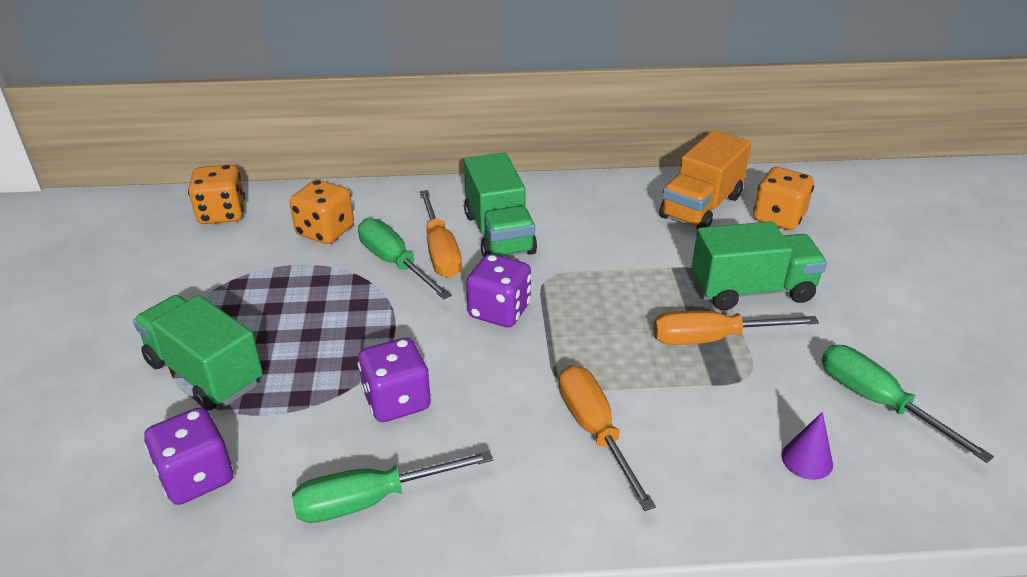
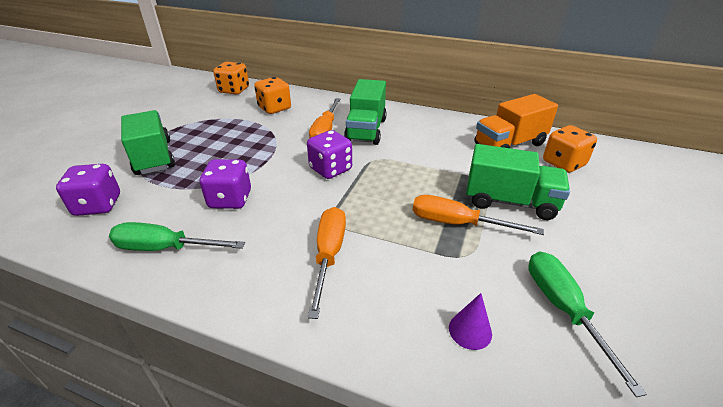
camera: 25 degrees right, 0 degrees up
green screwdriver [358,218,452,299] -> none

